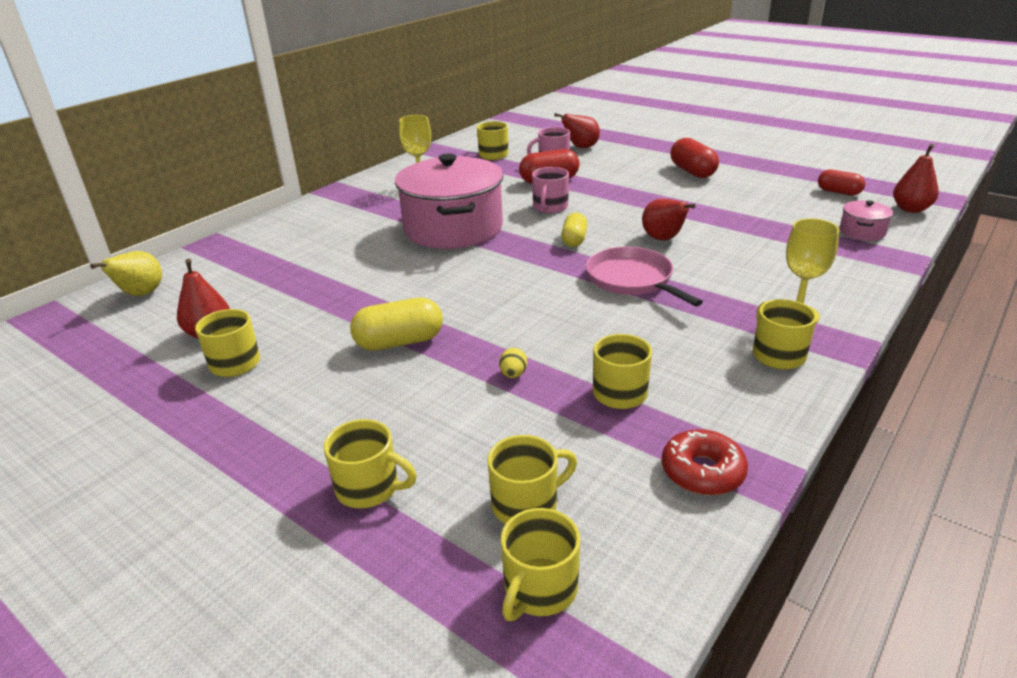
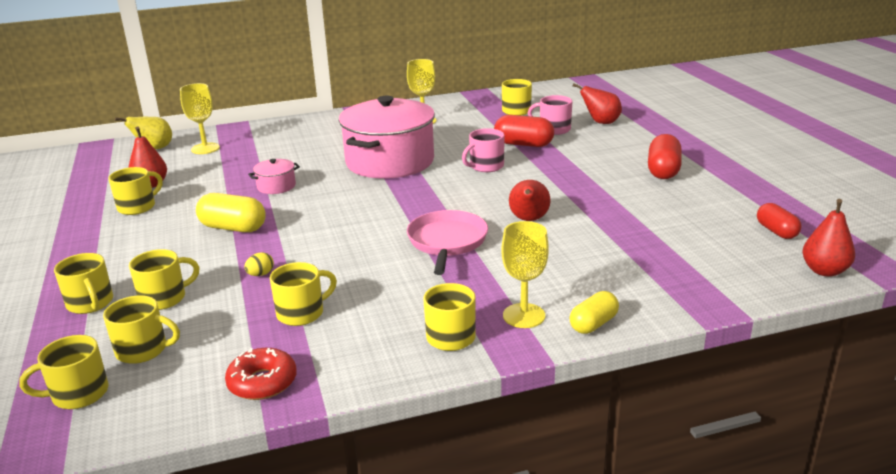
camera: 35 degrees right, 5 degrees down
yellow capsule [561,212,588,247] -> yellow capsule moved to [570,291,619,334]
pink pot [840,200,893,241] -> pink pot moved to [248,159,300,194]
none -> yellow mug [129,249,200,310]
none -> yellow goblet [180,83,220,154]

